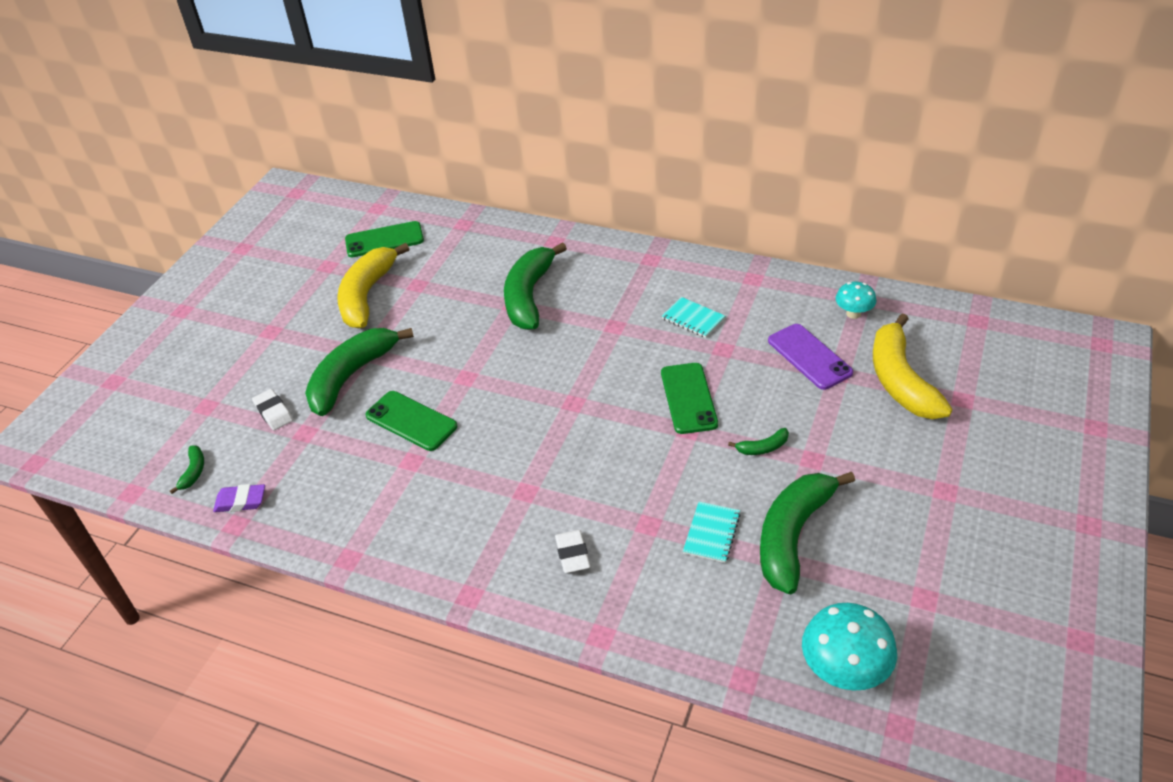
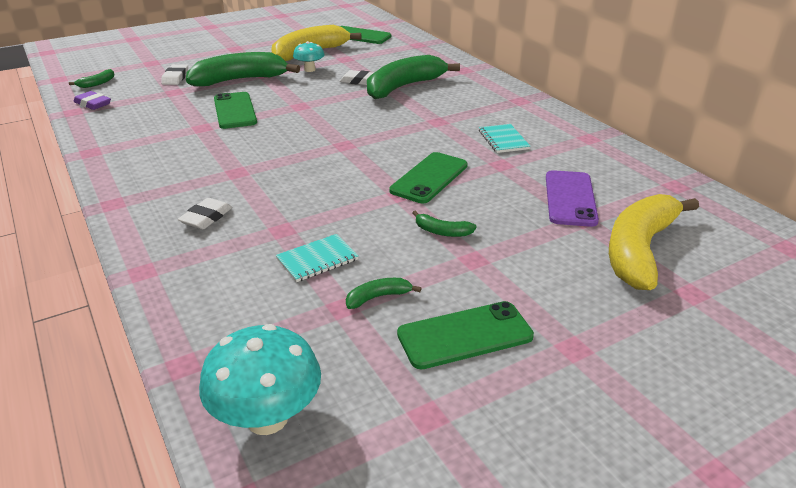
camera: 35 degrees right, 10 degrees down
green banana [760,471,855,594] -> green banana [346,278,421,309], size x0.42
turquoise mushroom [836,282,876,319] -> turquoise mushroom moved to [293,41,324,72]
none -> white eraser [339,70,373,85]
none -> green phone [397,301,534,369]

